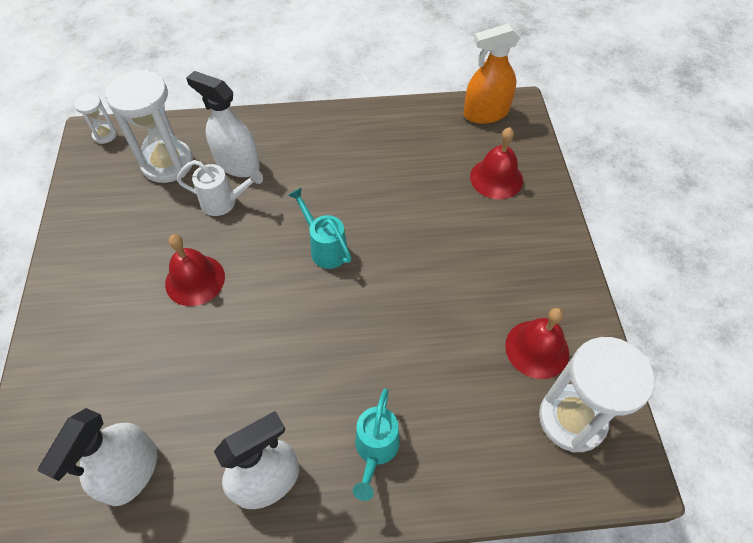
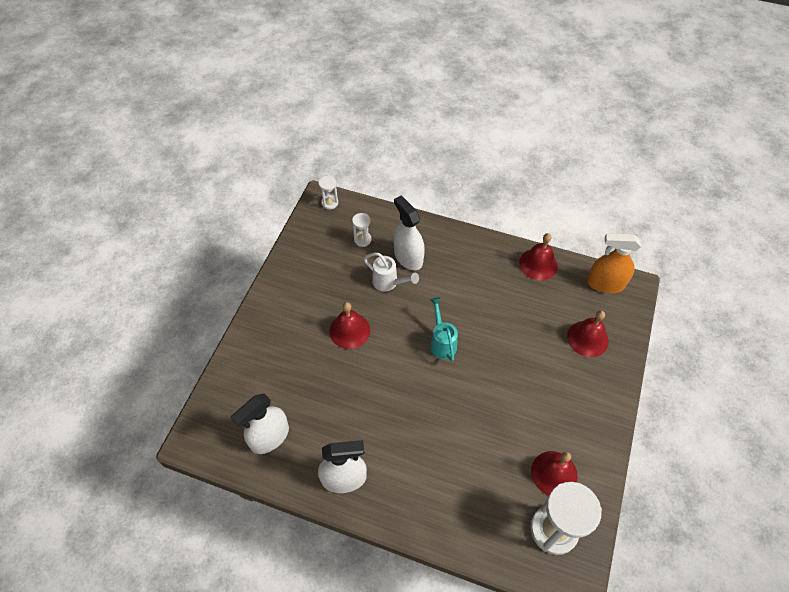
camera: 25 degrees right, 0 degrees up
white hourglass [105,69,193,183] -> white hourglass [352,213,371,247], size x0.47
turquoise watering can [353,388,400,501] -> none
none -> red bell [519,233,558,280]

